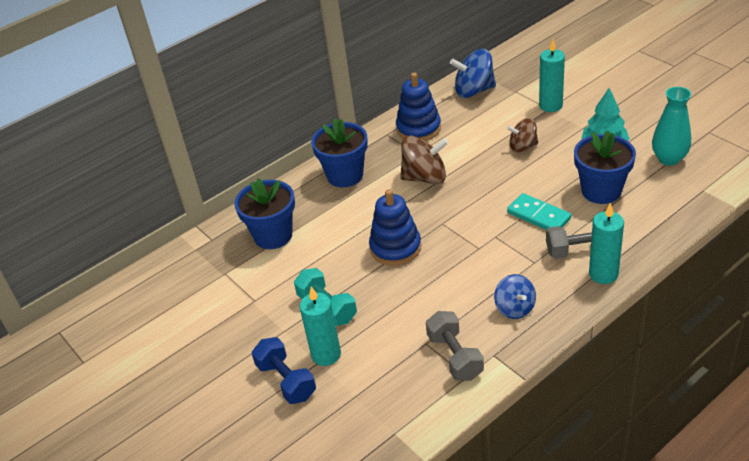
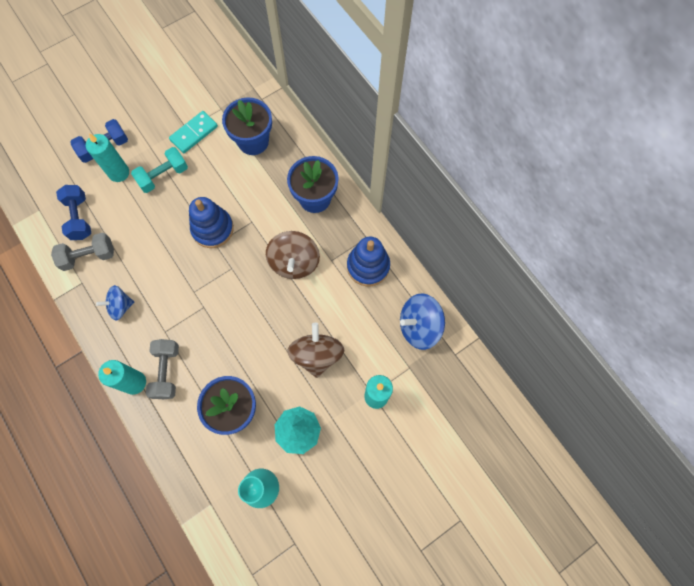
camera: 90 degrees right, 30 degrees up
blue spinning top [450,49,496,98] -> blue spinning top turned 105 degrees counterclockwise [400,293,445,350]
brown spinning top [507,118,538,152] -> brown spinning top [287,323,344,378], size x1.56
turquoise domino [507,193,571,230] -> turquoise domino moved to [169,111,218,153]
none -> blue dumbbell [56,185,91,240]

